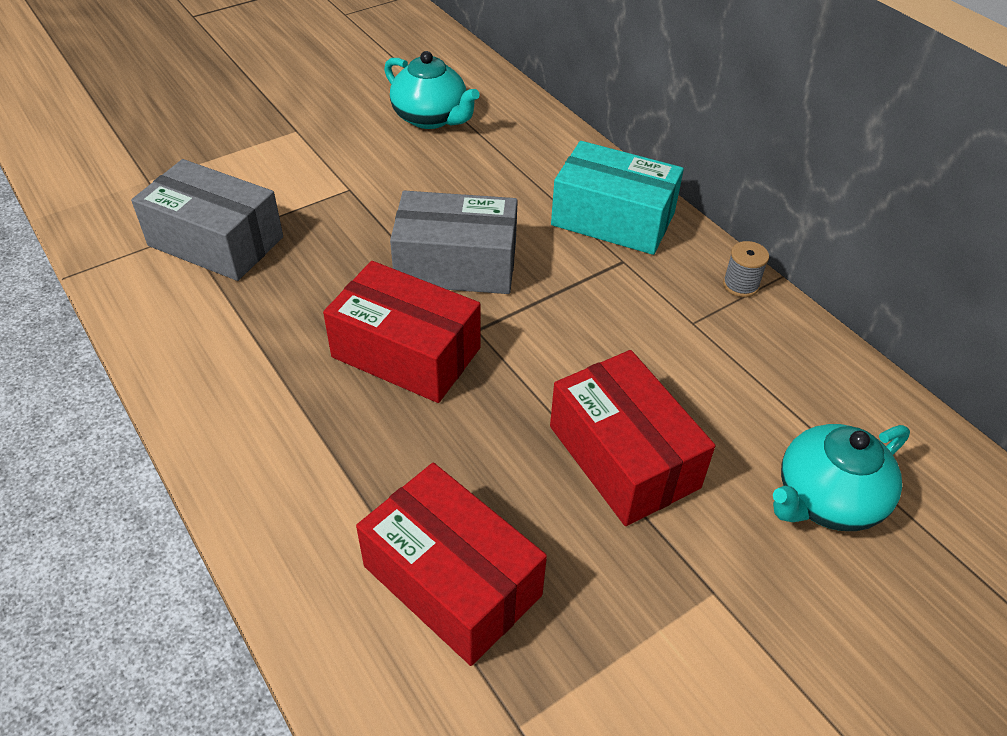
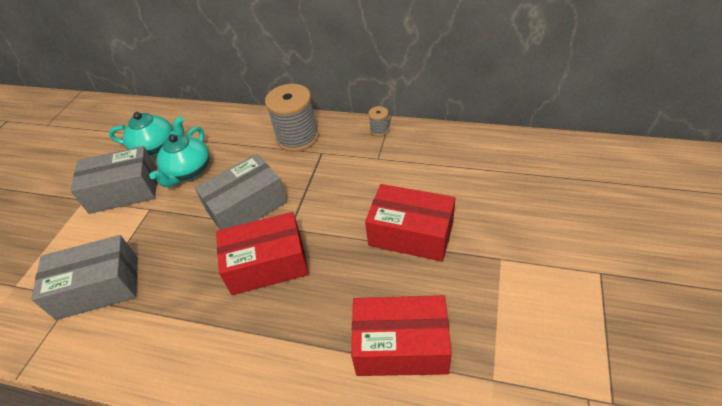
camera: 35 degrees left, 0 degrees up
turquoise box [551,141,684,255] -> grey spool [265,84,319,152]
turquoise teapot [773,424,910,531] -> turquoise teapot moved to [149,126,210,187]
none -> grey box [70,146,158,214]

